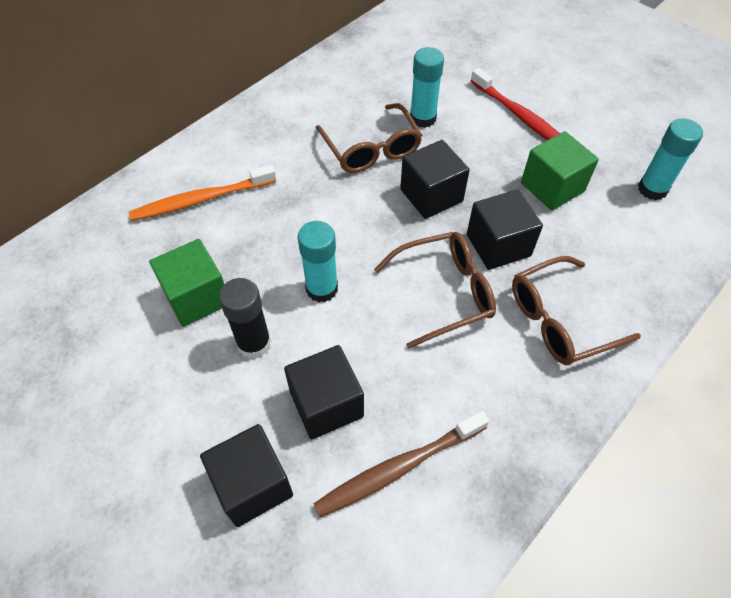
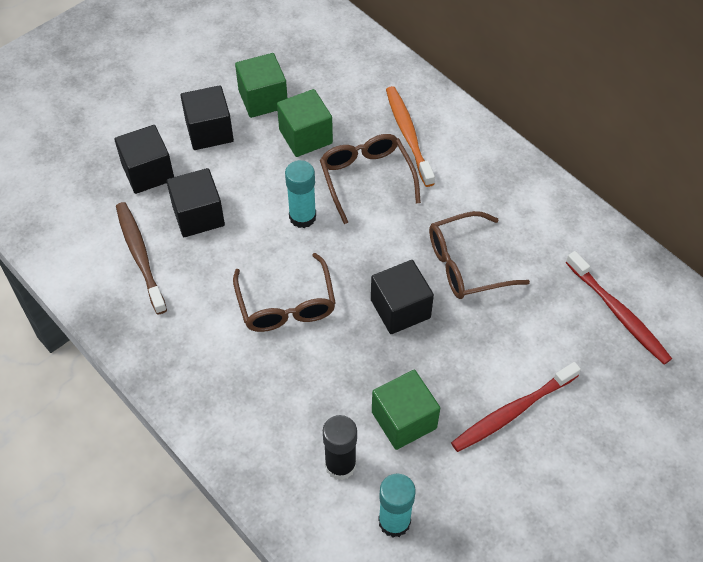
camera: 95 degrees right, 0 degrees up
black glue stick [219,278,271,359] -> black glue stick moved to [323,415,357,480]
turquoise glue stick [410,47,444,128] -> none
black cube [467,189,543,270] -> black cube moved to [180,85,234,150]
brown glasses [512,256,641,365] -> brown glasses moved to [320,134,421,224]
none -> green cube [235,53,287,118]
none -> red toothbrush [566,251,672,365]

